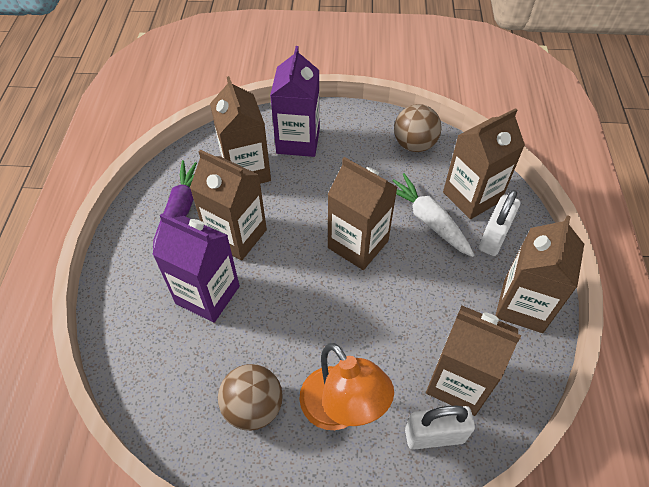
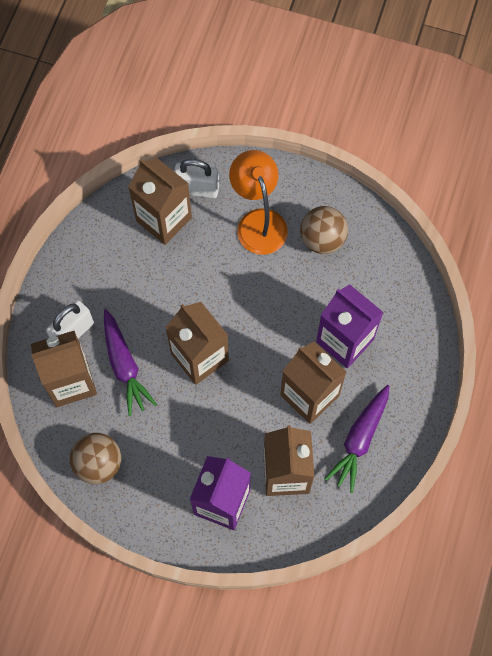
camera: 165 degrees left, 15 degrees up
white carrot [393,173,474,257] -> purple carrot [104,309,157,416]
brown carton [495,215,584,333] -> none

